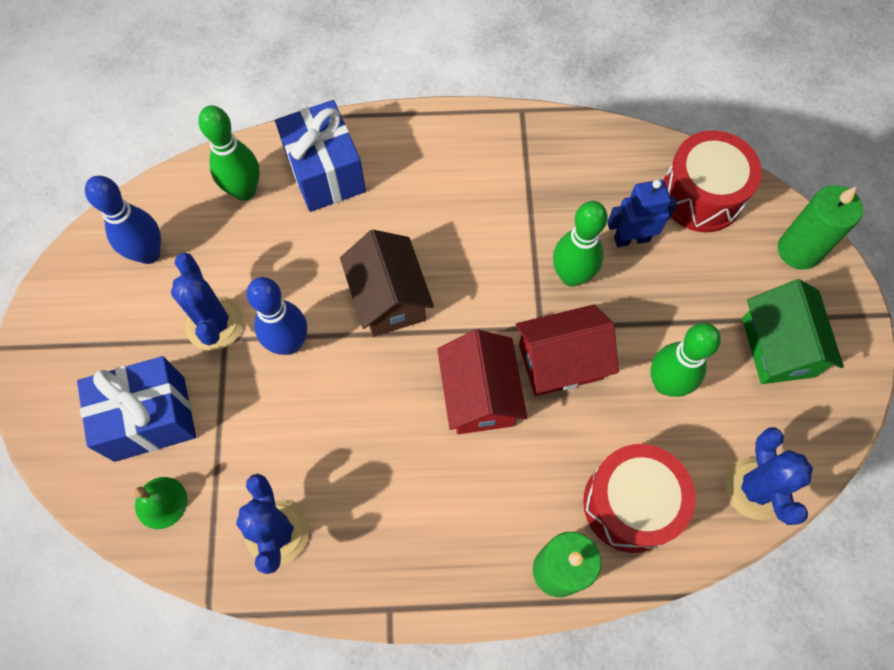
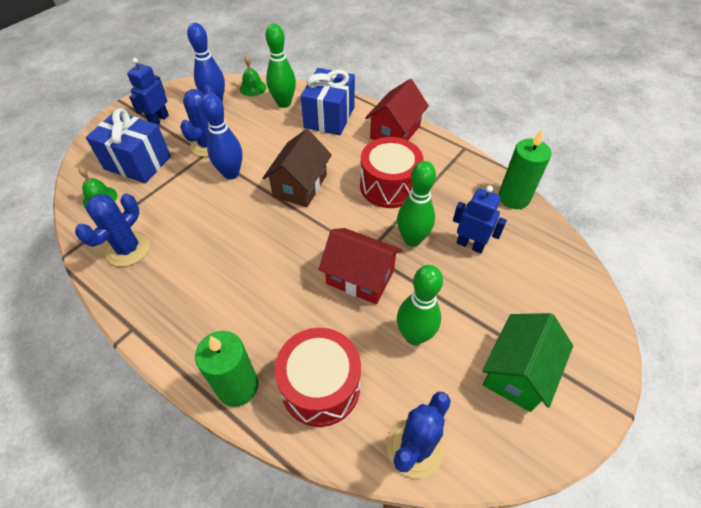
camera: 40 degrees right, 15 degrees down
red house [437,329,527,434] -> red house moved to [365,79,429,140]
red drum [664,130,762,232] -> red drum moved to [360,137,424,208]
green candle [778,185,863,270] -> green candle moved to [498,129,552,209]
none -> blue robot [127,58,169,125]
none -> green bell [239,56,266,96]

